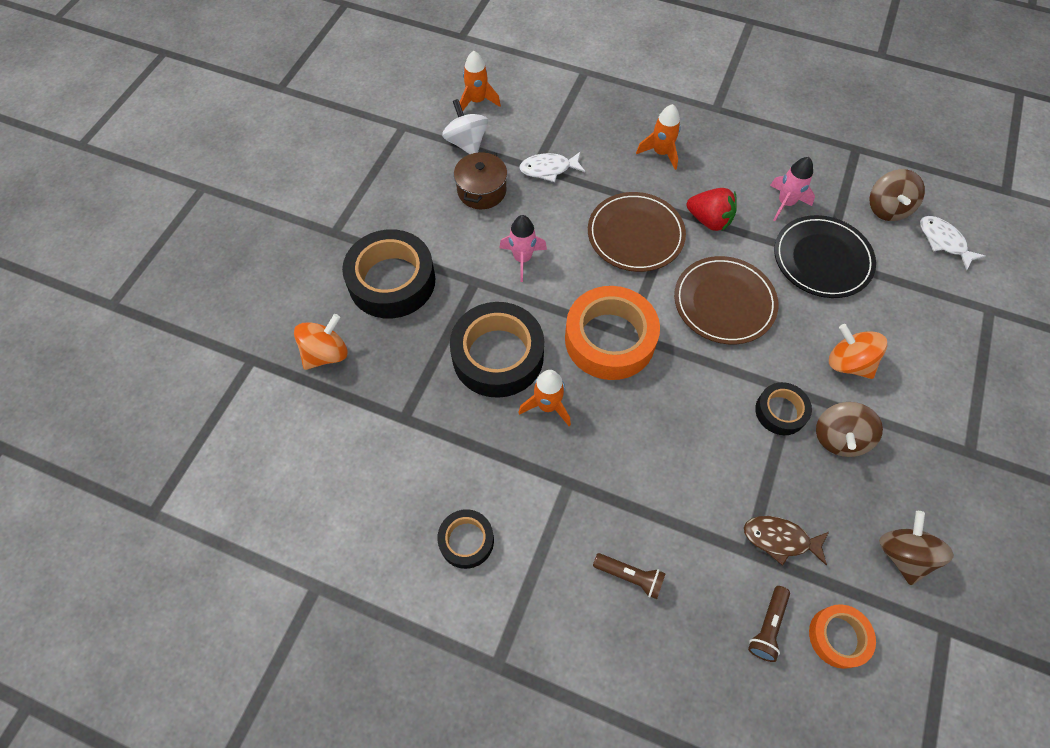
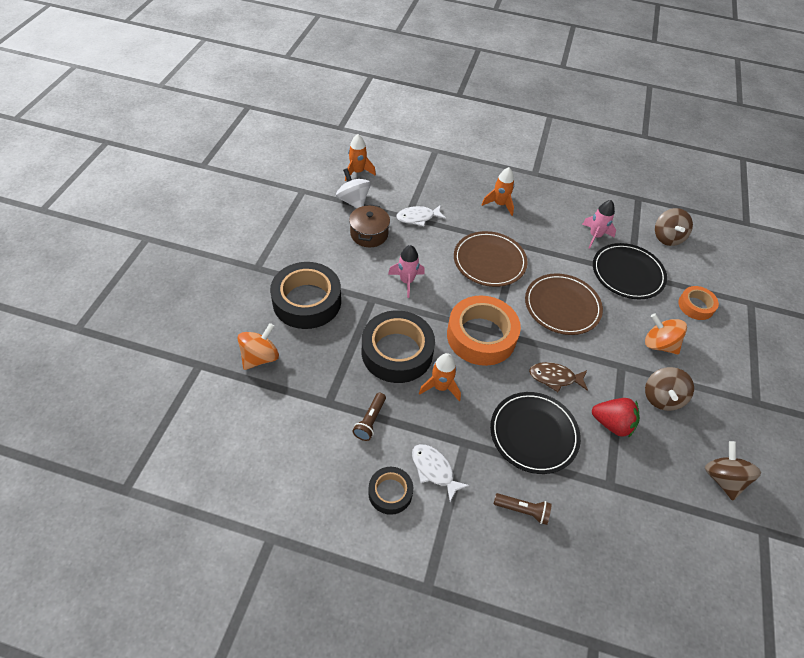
camera: 10 degrees left, 10 degrees down
red strawberry [687,188,737,231] -> red strawberry moved to [592,398,640,438]
brown fish [744,516,829,566] -> brown fish moved to [529,362,588,392]
brown flashlight [748,586,790,662] -> brown flashlight moved to [353,393,386,441]
black tape [755,382,812,435] -> none
orange tape [809,604,876,669] -> orange tape moved to [678,286,719,320]
white fish [920,216,985,270] -> white fish moved to [412,444,469,502]
none -> black plate [490,392,581,474]

